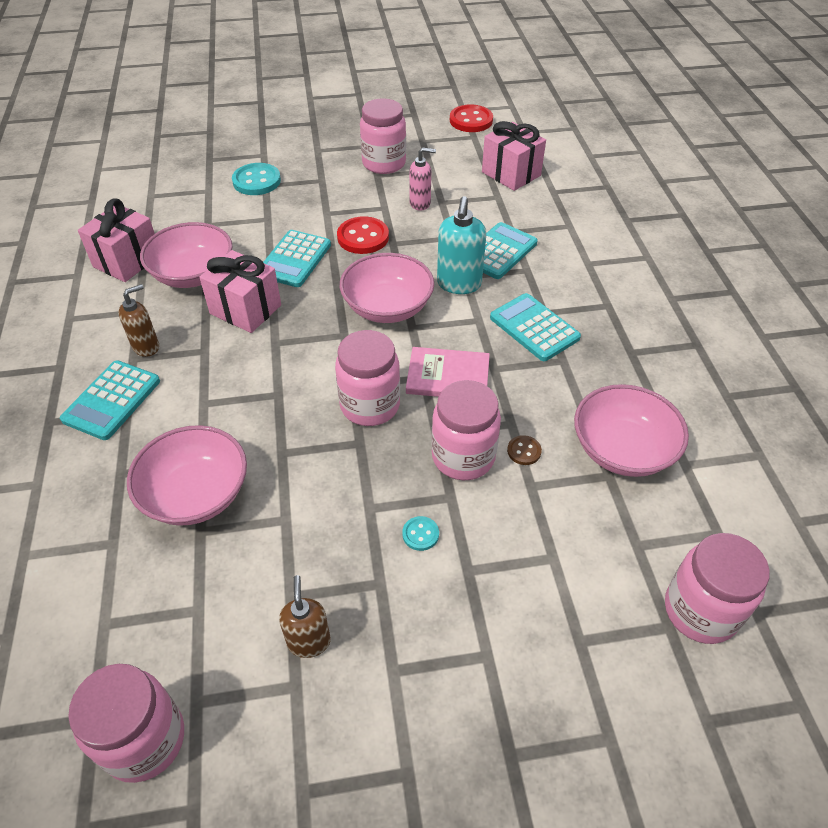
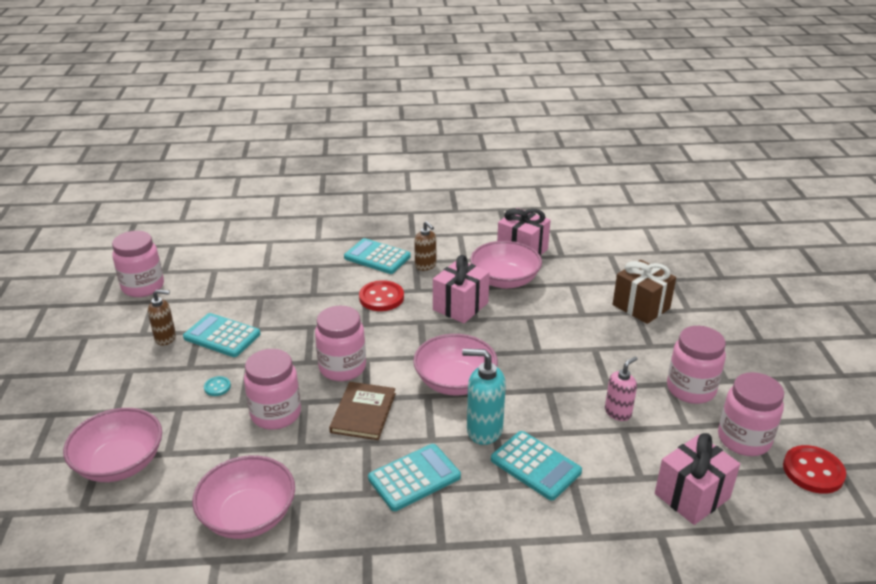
camera: 95 degrees right, 15 degrees down
pink bowl [127,425,247,526] -> pink bowl moved to [63,408,162,482]
turquoise button [232,163,281,195] -> brown gift [613,260,676,324]
turquoise calculator [263,230,331,287] -> turquoise calculator moved to [183,313,260,357]
red button [337,216,389,254] -> red button moved to [359,280,404,311]
pink book [406,347,490,397] -> brown book [329,382,396,440]
pink soap dispenser [409,147,436,211] -> pink soap dispenser turned 135 degrees counterclockwise [605,356,638,421]
brown button [507,435,542,465] -> none
pink jar [665,533,770,644] -> pink jar moved to [718,372,784,456]

